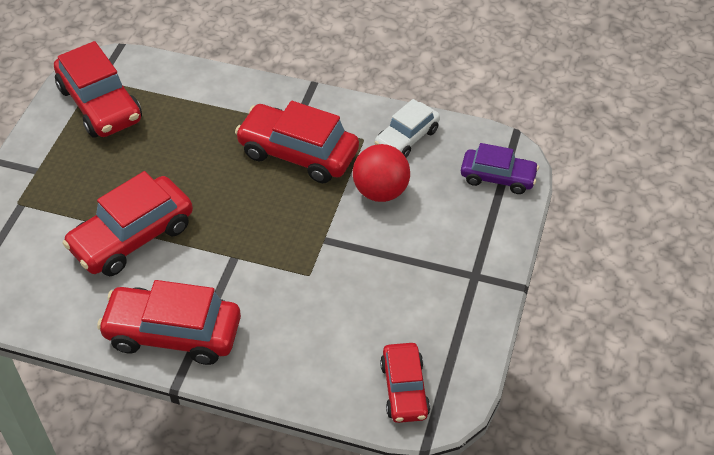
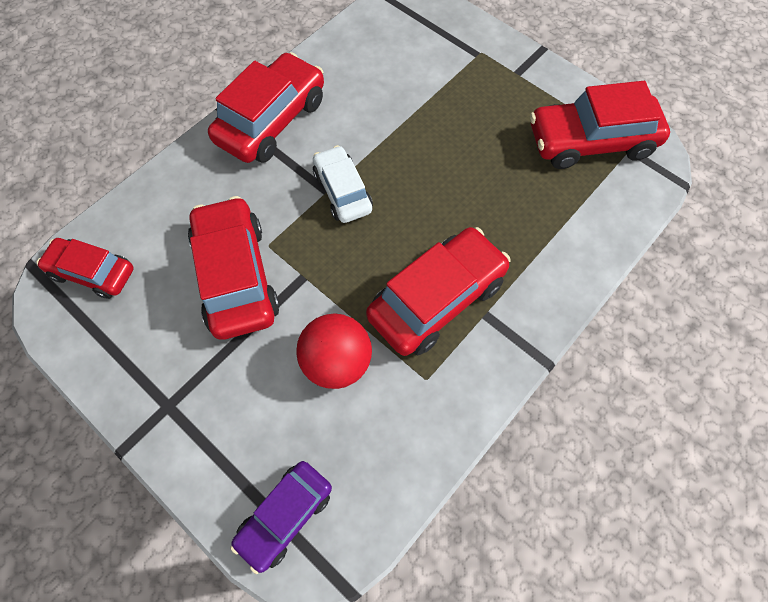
camera: 115 degrees right, 15 degrees up
red car [63,171,193,276] -> red car moved to [188,196,280,340]
white car [375,99,440,158] -> white car moved to [313,145,373,223]

